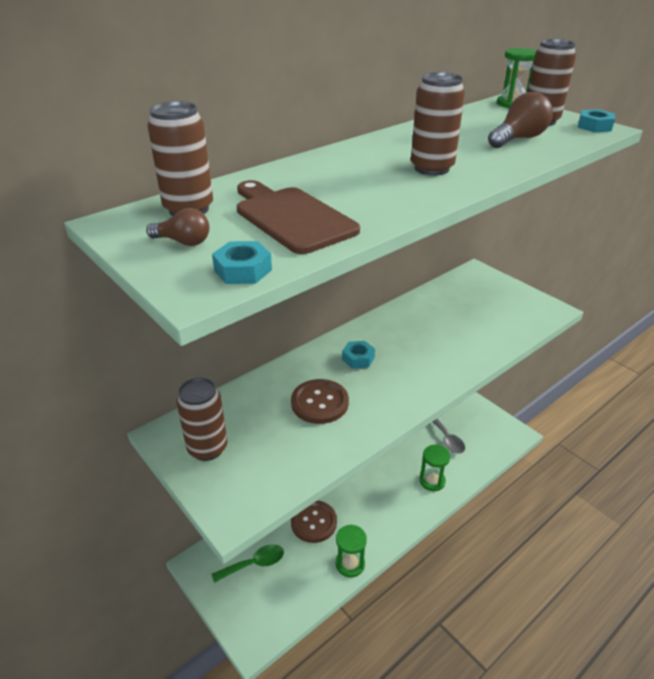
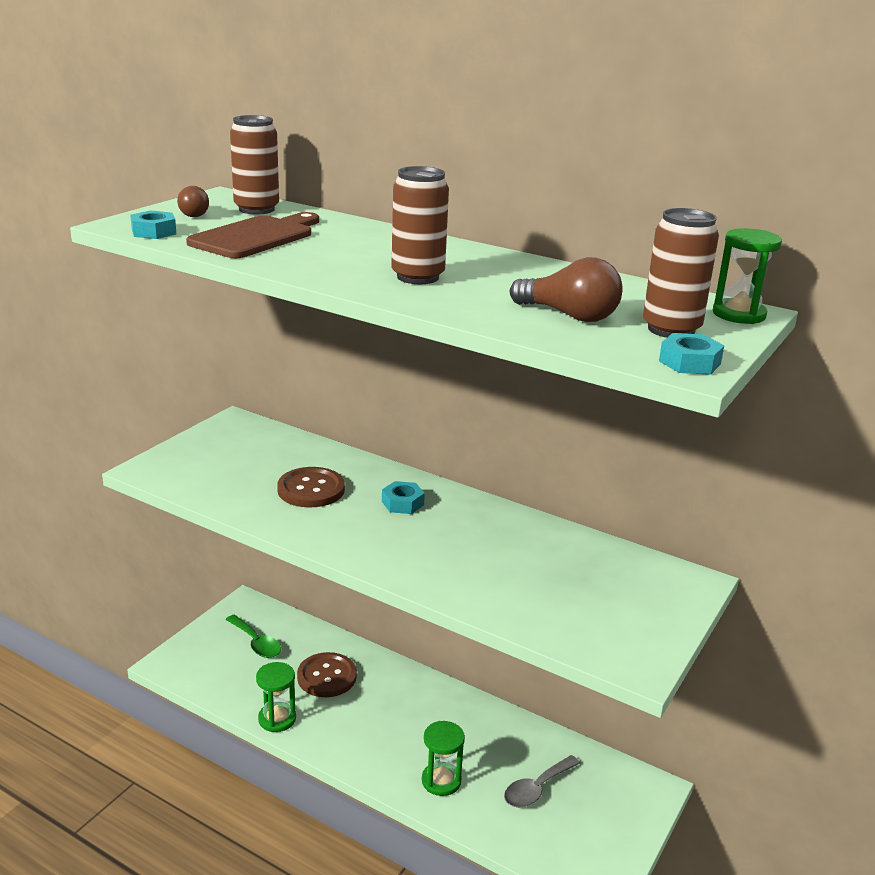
camera: 70 degrees right, 10 degrees down
brown can [176,378,227,461] -> none

